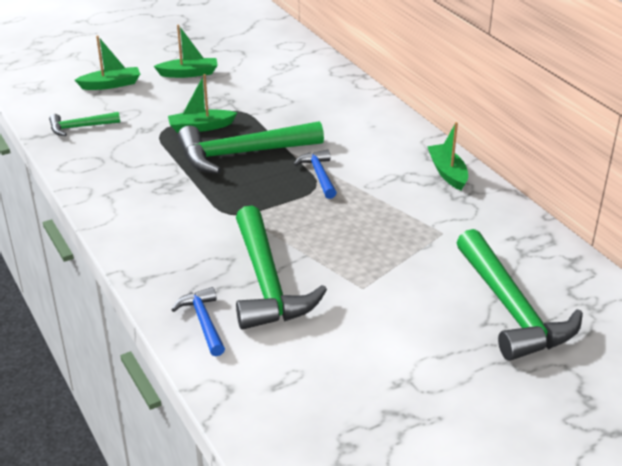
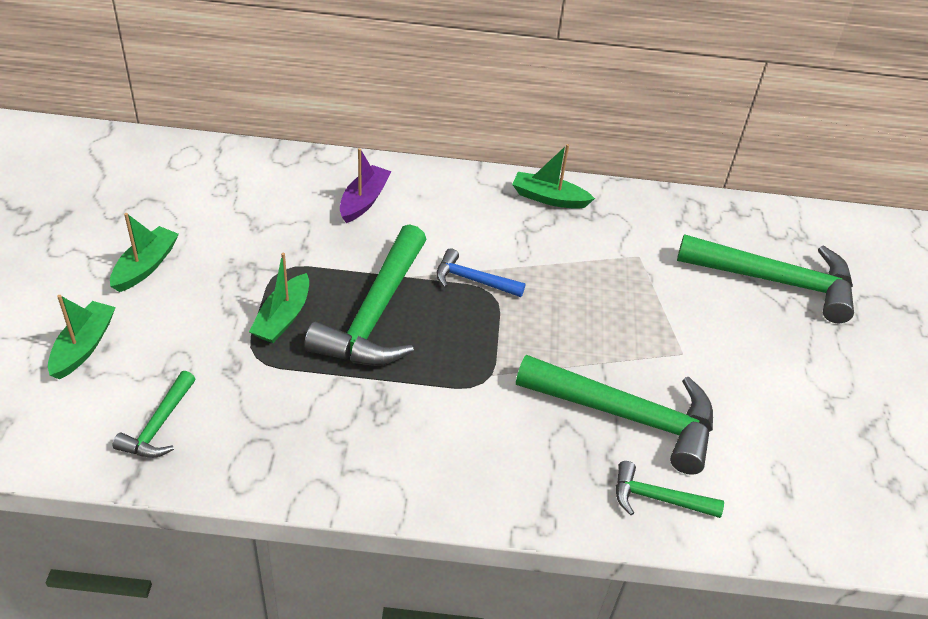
camera: 60 degrees left, 10 degrees up
blue hammer [172,287,225,356] -> green hammer [616,461,724,518]
none -> purple boat [340,148,392,223]

